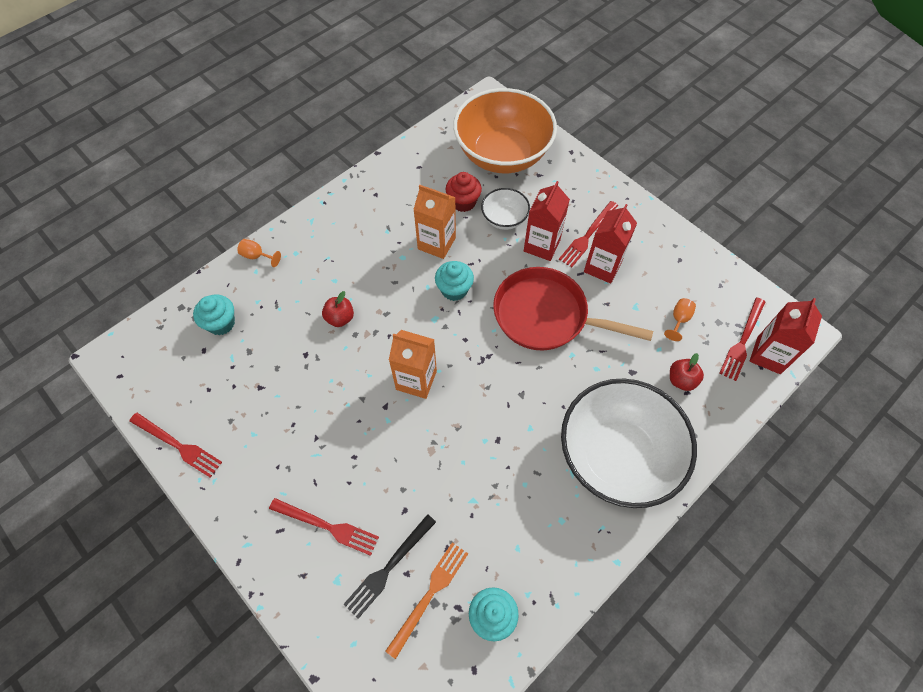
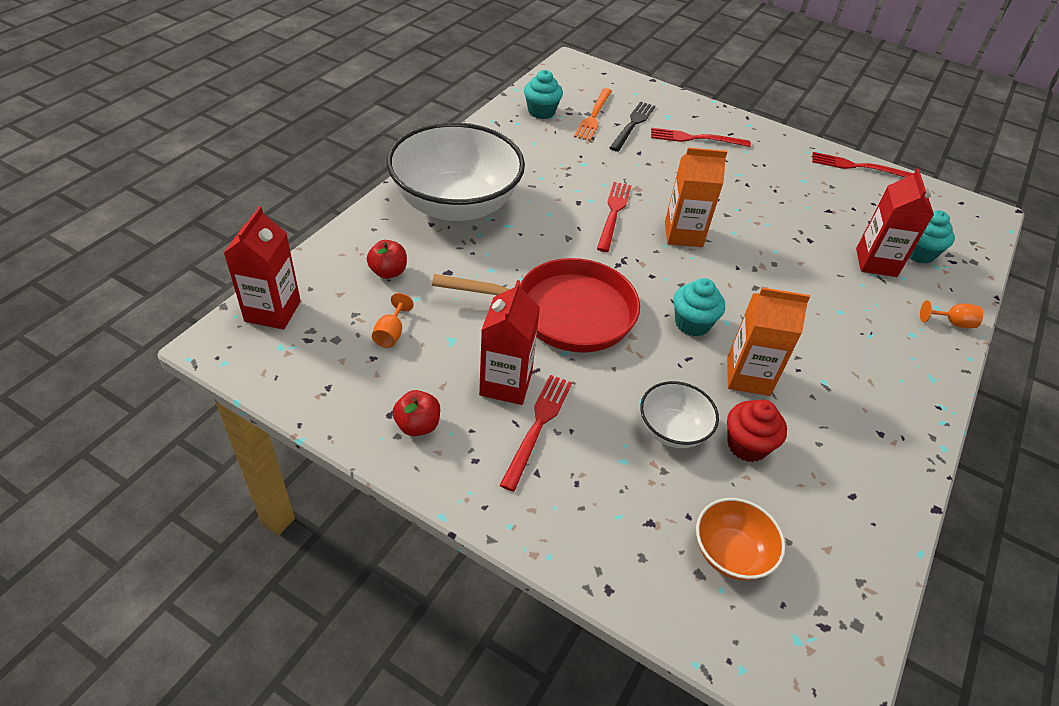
camera: 160 degrees right, 15 degrees down
red apple [322,291,354,327] -> red apple moved to [393,390,440,436]
orange bowl [453,88,557,173] -> orange bowl [696,498,785,580], size x0.46
red carton [524,181,570,261] -> red carton moved to [856,168,934,277]
red fork [720,297,765,381] -> red fork moved to [597,182,632,252]

